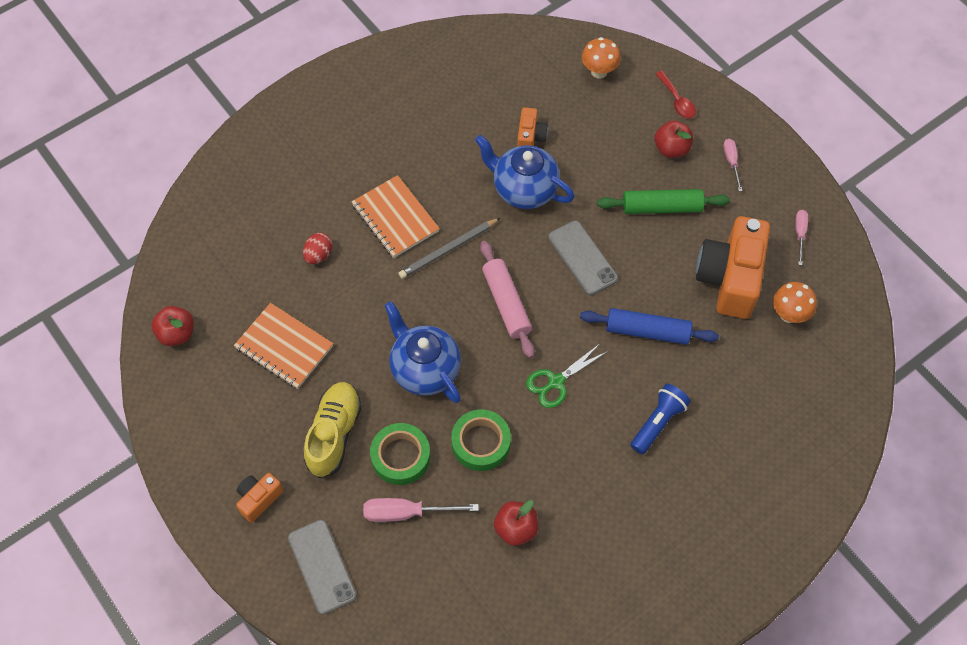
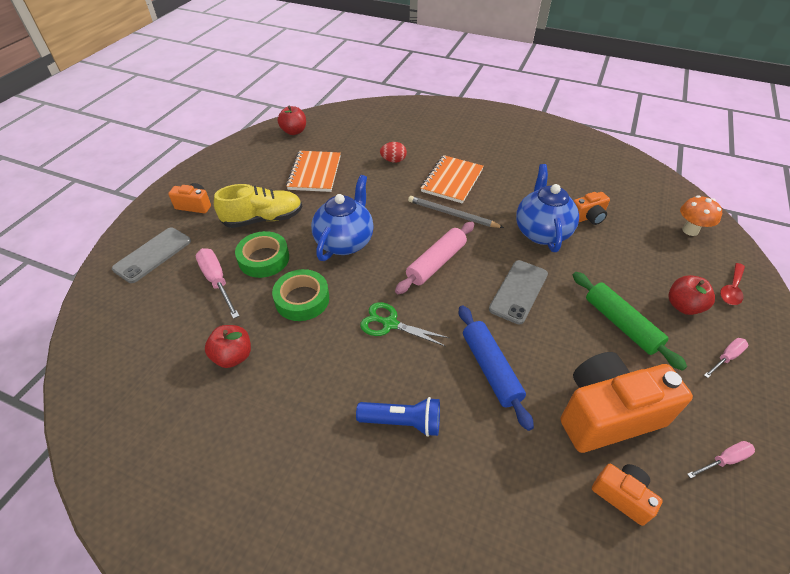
camera: 60 degrees right, 15 degrees down
orange mushroom [773,282,817,323] -> orange camera [592,464,663,526]

